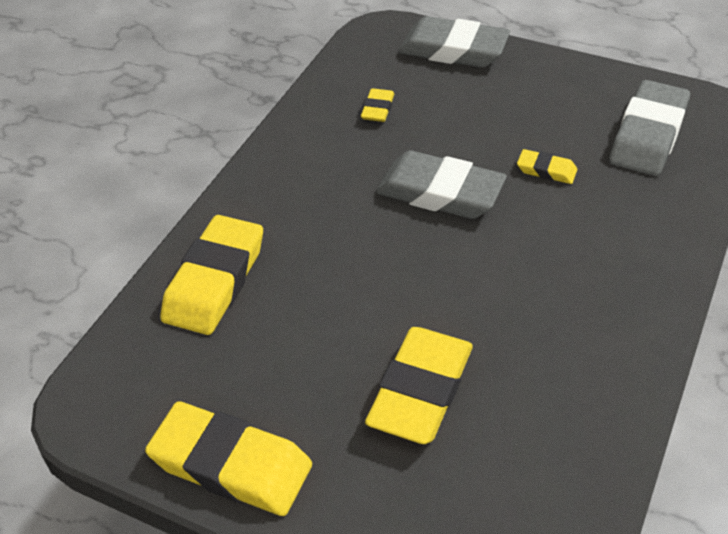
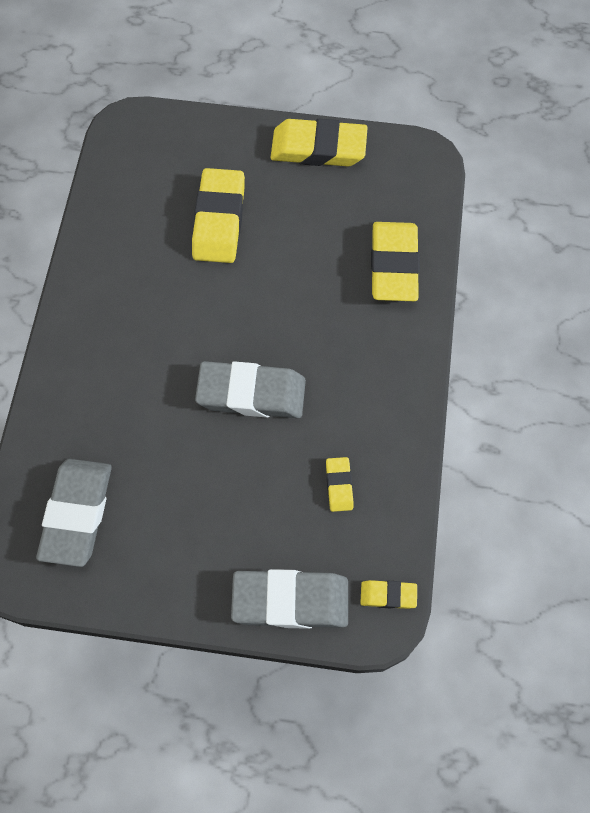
camera: 160 degrees right, 20 degrees up
yellow eraser [517,149,577,184] -> yellow eraser moved to [360,580,417,609]

